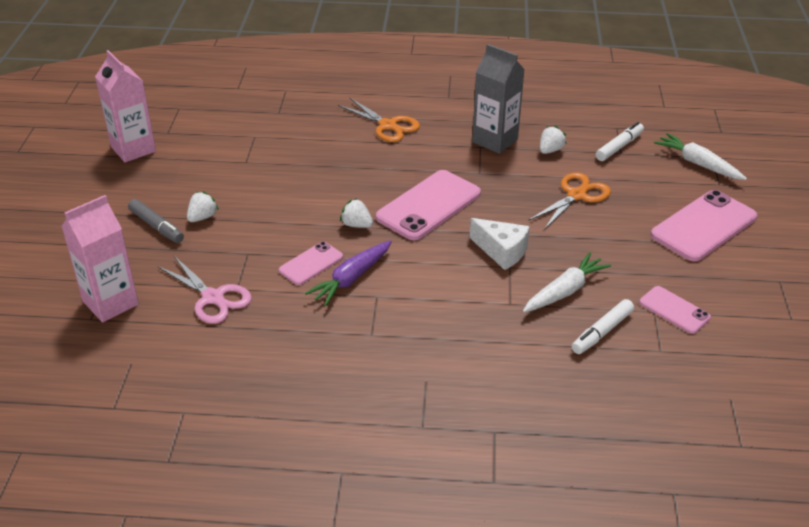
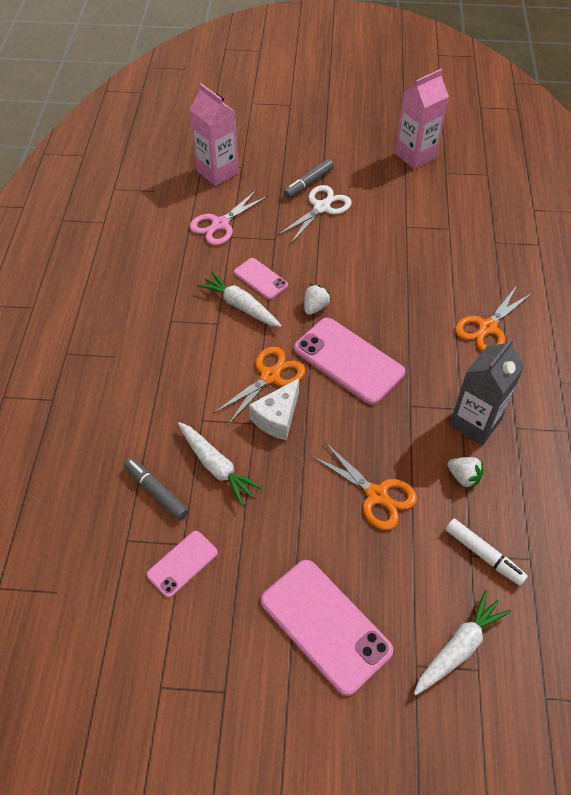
camera: 90 degrees right, 15 degrees up
white strawberry [187,191,219,222] -> white scissors [278,185,352,243]
purple carrot [305,240,392,306] -> white carrot [197,272,282,327]
white marker [572,299,634,354] -> grey marker [124,458,189,520]
none -> orange scissors [213,346,305,425]

